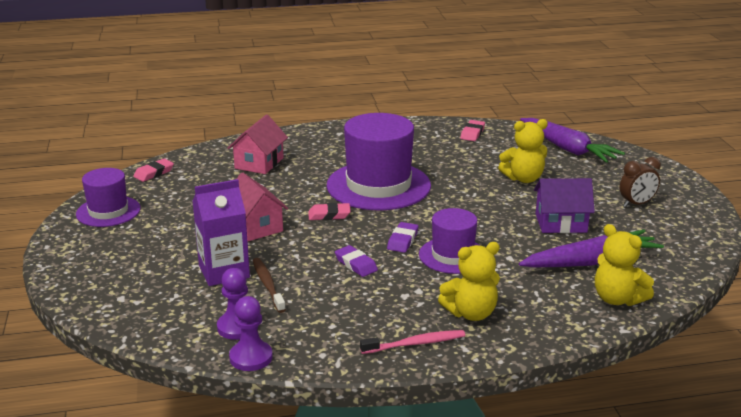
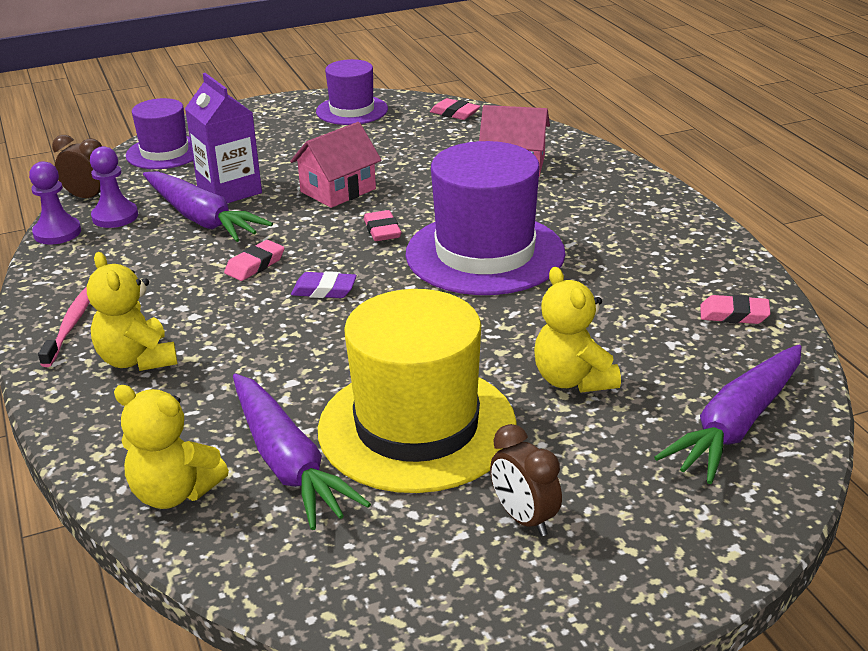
camera: 80 degrees right, 5 degrees up
brown toothbrush [253,258,286,313] -> purple carrot [143,171,273,242]
purple eraser [335,245,378,277] -> pink eraser [224,240,285,281]
pink toothbrush [360,330,465,354] -> pink toothbrush turned 150 degrees counterclockwise [38,287,90,367]
purple hat [419,208,481,274] -> purple hat moved to [126,98,193,169]
purple house [534,178,595,233] -> yellow hat [318,289,517,493]
yellow teddy bear [595,224,654,306] -> yellow teddy bear turned 105 degrees counterclockwise [114,385,229,509]
none -> brown clock [52,135,102,198]

